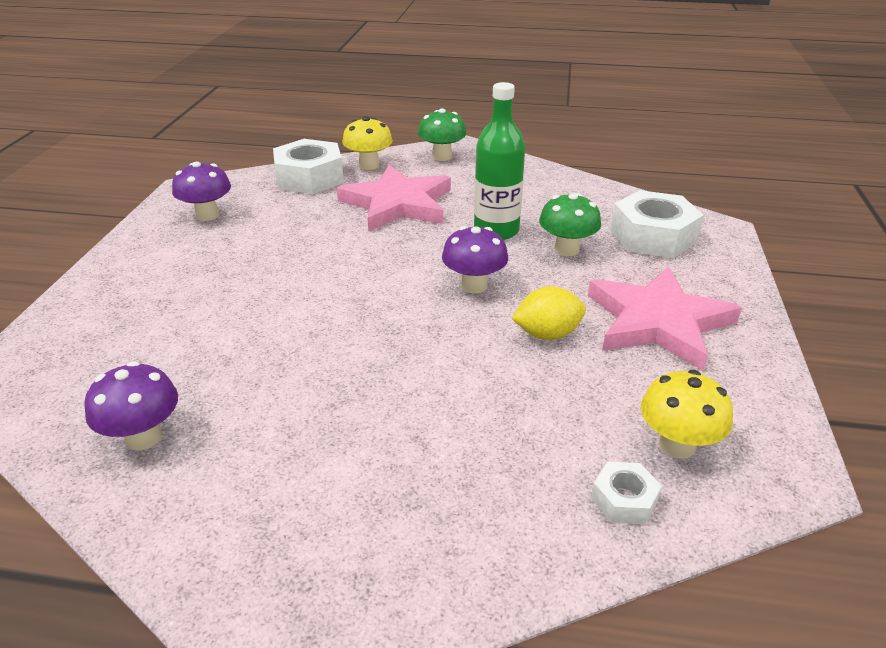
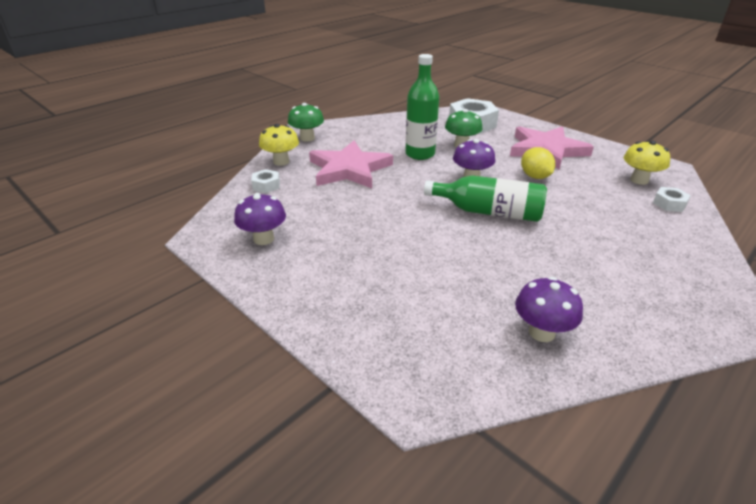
camera: 55 degrees left, 0 degrees up
white nut [273,139,344,194] -> white nut [251,169,280,193], size x0.49
yellow lemon [511,286,586,340] -> yellow lemon turned 45 degrees counterclockwise [521,147,555,179]
none -> green bottle [424,175,547,222]

